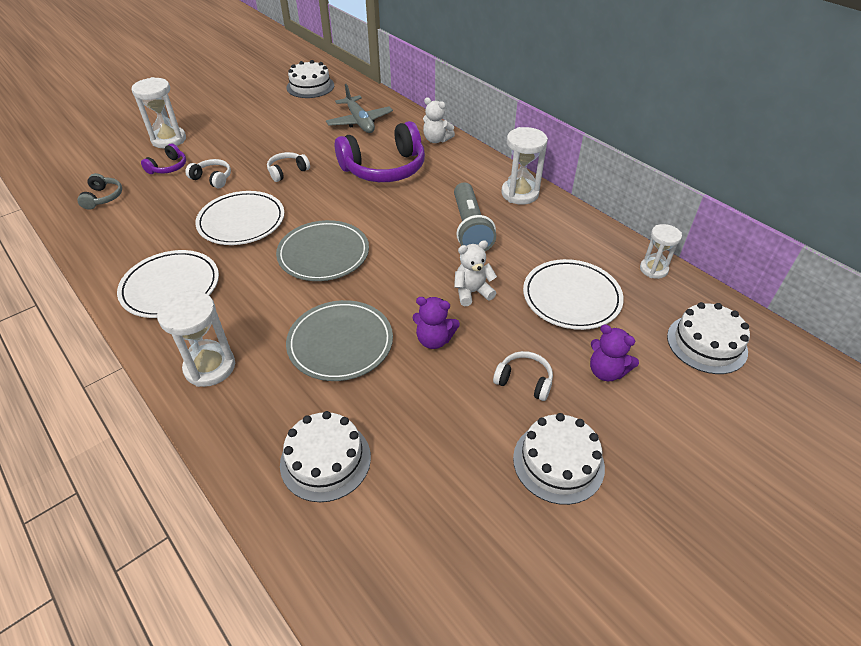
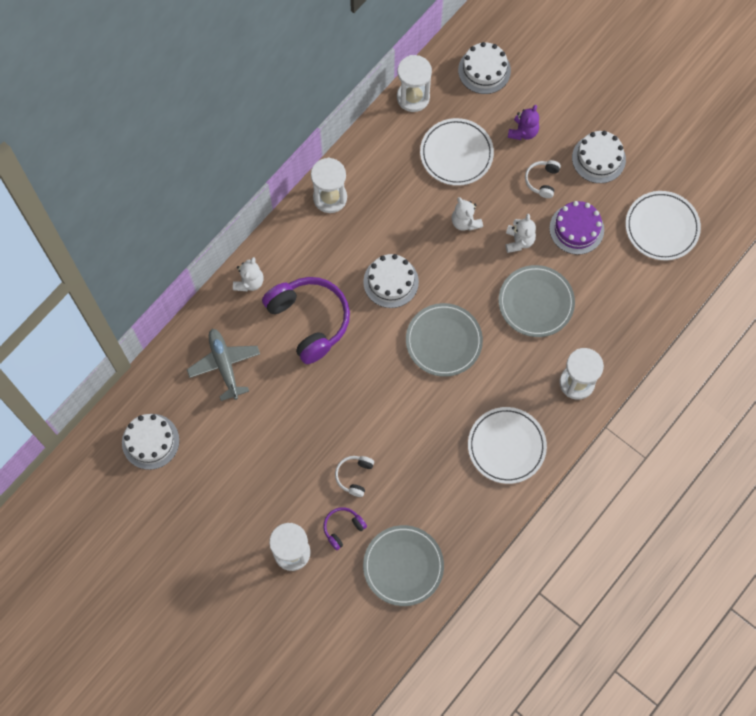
camera: 100 degrees left, 25 degrees up
grey headphones [77,173,122,210] -> grey plate [363,525,444,606]
purple headphones [141,143,186,174] -> purple headphones turned 60 degrees counterclockwise [323,507,367,550]
white plate [195,191,285,245] -> white plate moved to [625,191,701,261]
white headphones [267,152,310,182] -> none
white cake [280,411,371,502] -> white cake moved to [363,254,419,308]
grey plane [326,84,393,133] -> grey plane turned 75 degrees counterclockwise [187,329,260,401]
purple teddy bear [412,297,460,349] -> white teddy bear [506,214,536,253]
grey flashlight [454,182,496,251] -> none
white hourglass [640,224,682,279] -> white hourglass [397,55,432,112], size x1.54
none -> purple cake [550,201,604,255]

